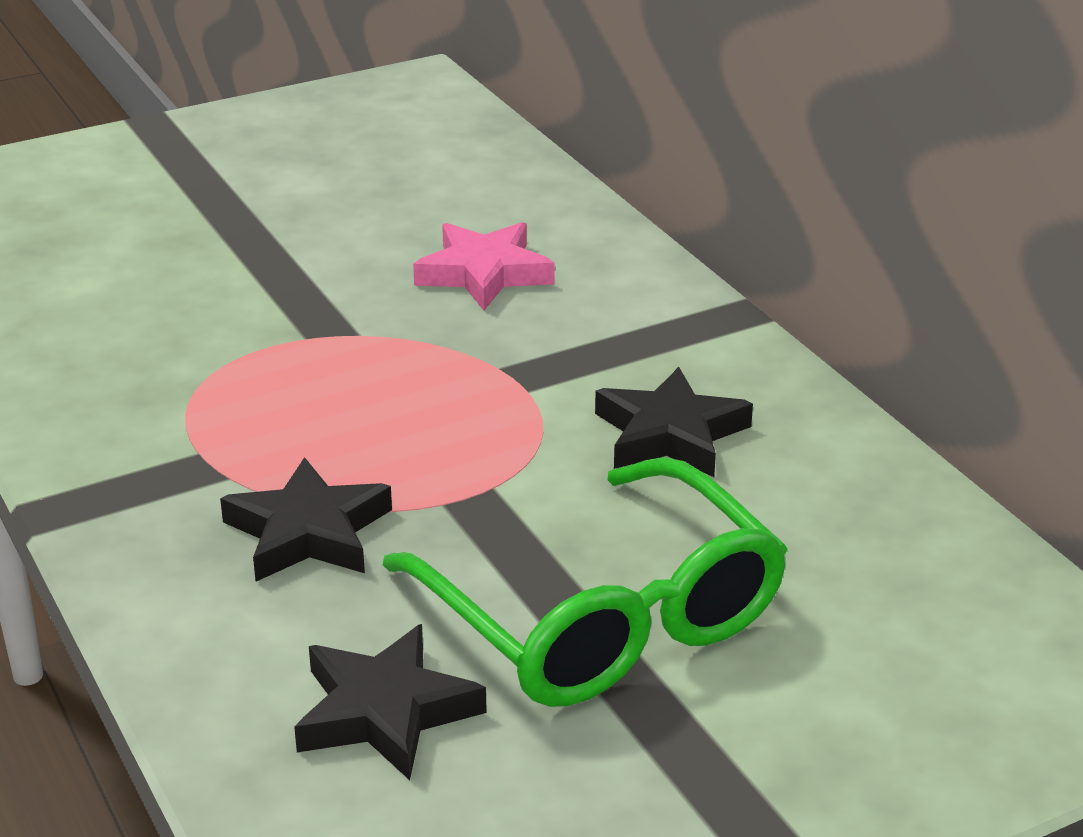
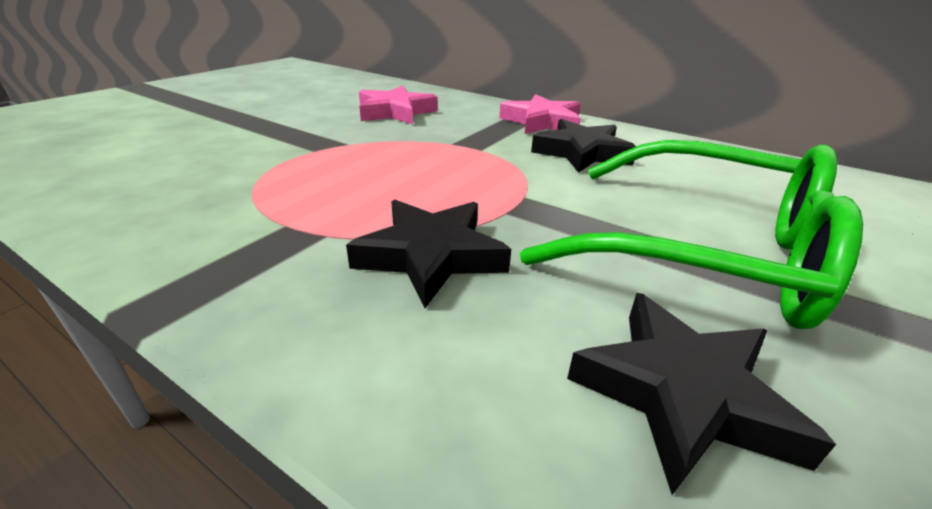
camera: 30 degrees left, 0 degrees up
none -> pink star [499,94,581,134]

